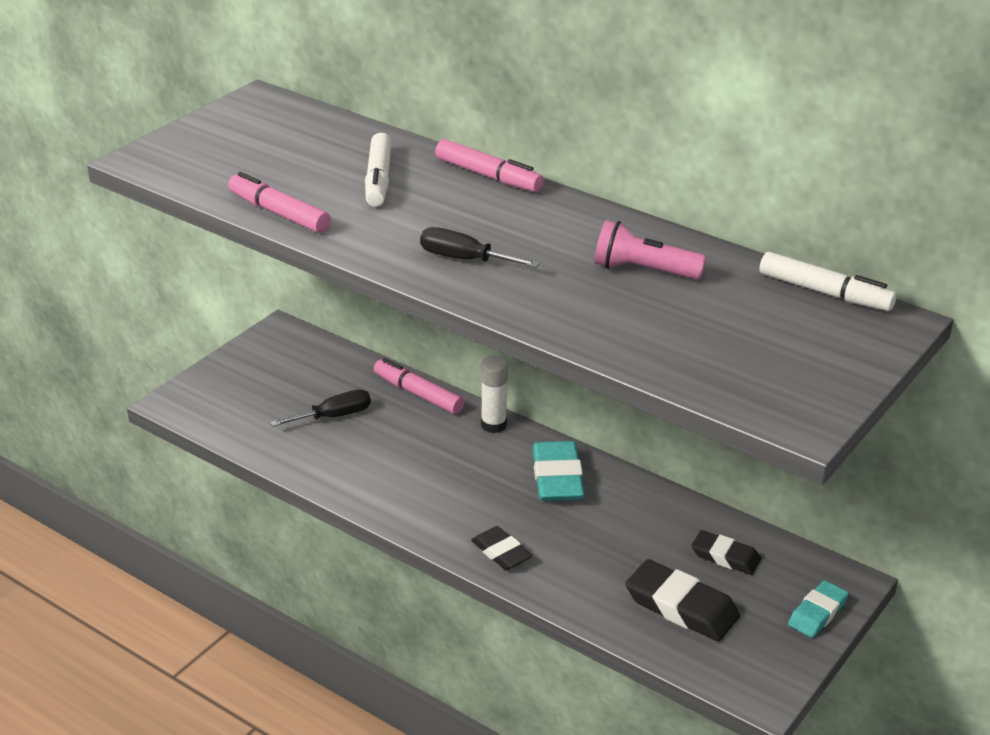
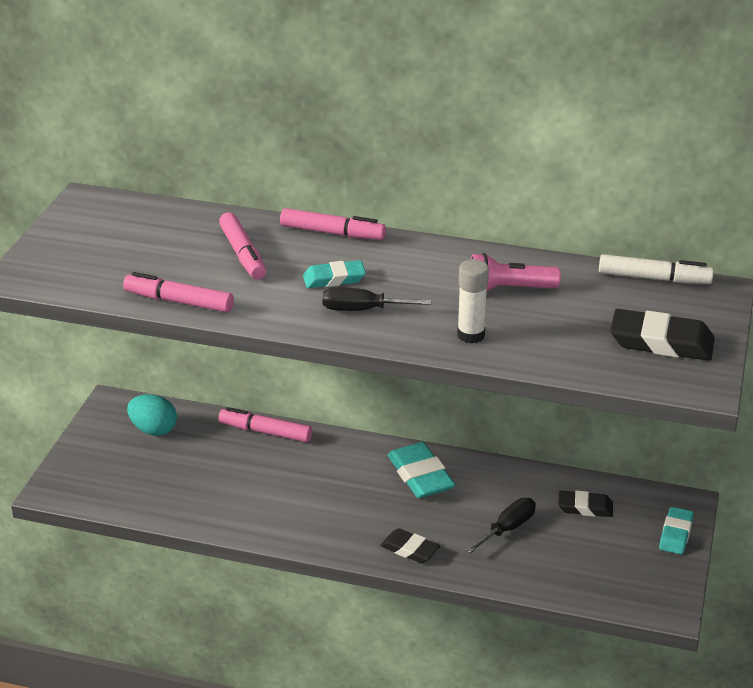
camera: 20 degrees left, 0 degrees up
black screwdriver [270,389,371,427] -> black screwdriver moved to [466,498,536,553]
white marker [365,133,392,207] -> pink marker [219,212,266,280]
white glue stick [481,356,508,433] -> white glue stick moved to [457,259,489,343]
black eraser [625,559,740,641] -> black eraser moved to [610,309,715,361]
none -> turquoise egg [127,394,177,436]
none -> turquoise eraser [303,260,366,288]

